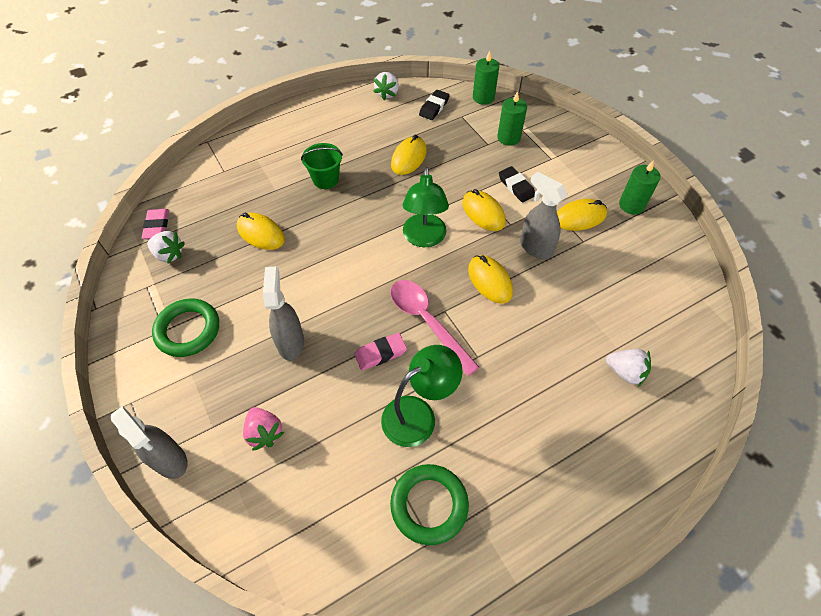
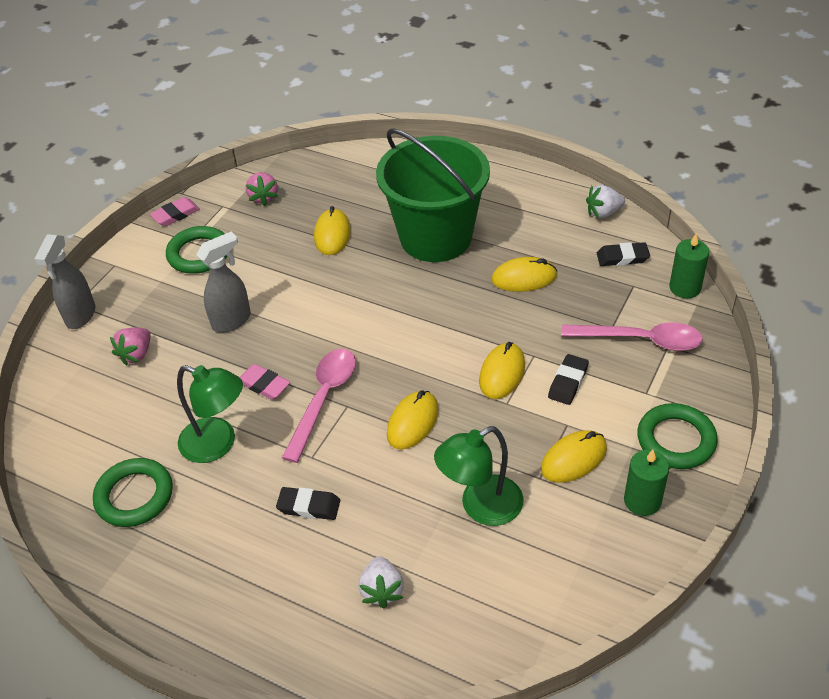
camera: 60 degrees right, 10 degrees down
pink eraser [142,209,169,239] -> pink eraser moved to [150,197,200,226]
white strawberry [147,231,185,264] -> pink strawberry [246,172,278,206]
green bucket [301,143,343,189] -> green bucket [376,129,490,262], size x2.36
green lamp [403,166,449,247] -> green lamp moved to [434,426,523,526]
green candle [497,91,527,146] -> pink spoon [561,322,703,351]
grey spray bottle [520,172,568,259] -> none
yellow mouse [557,199,607,231] -> yellow mouse turned 75 degrees counterclockwise [541,430,607,482]
none -> black eraser [276,487,340,520]
none -> green ring [637,403,718,469]

